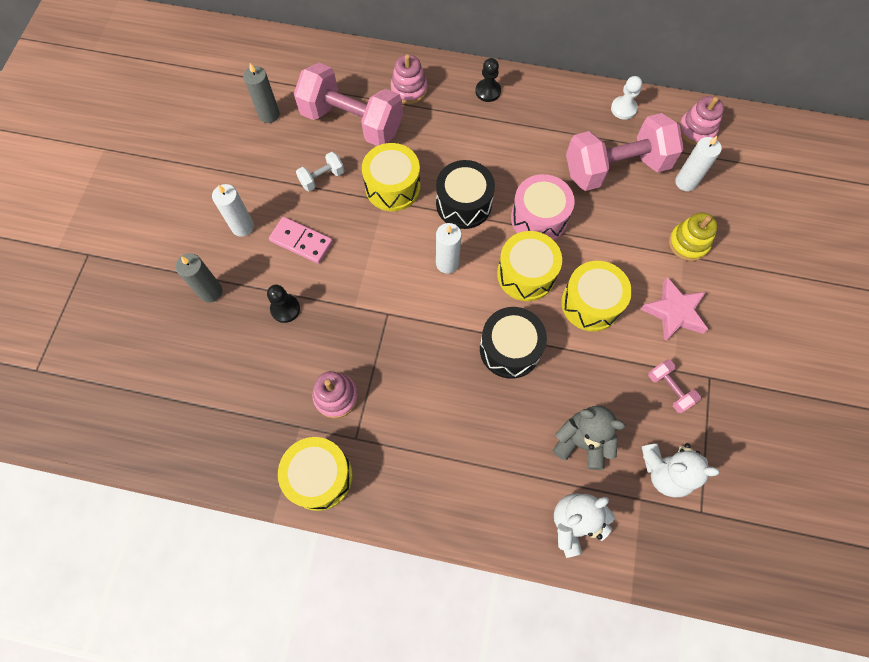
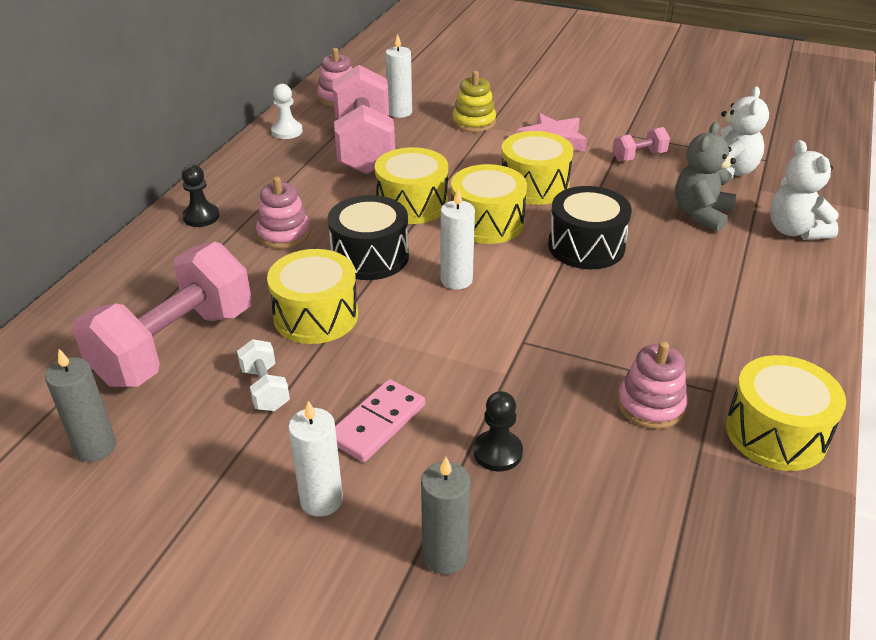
camera: 80 degrees left, 30 degrees down
pink stacking toy [391,54,428,104] -> pink stacking toy moved to [256,176,311,249]
pink drum [511,174,575,240] -> yellow drum [375,147,448,224]

